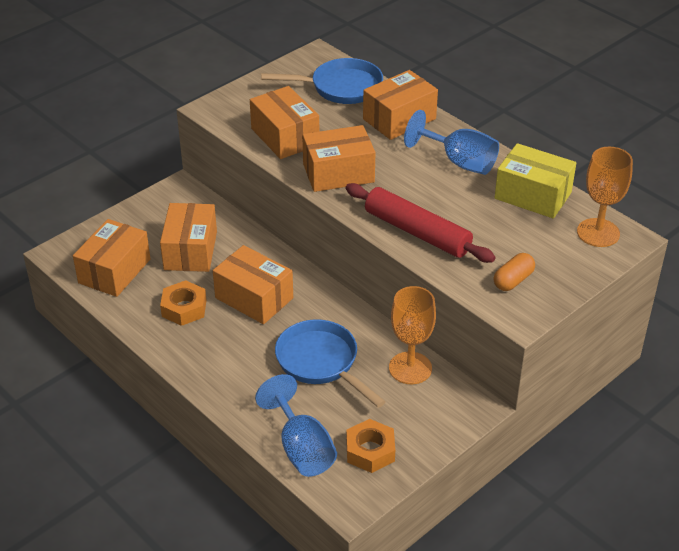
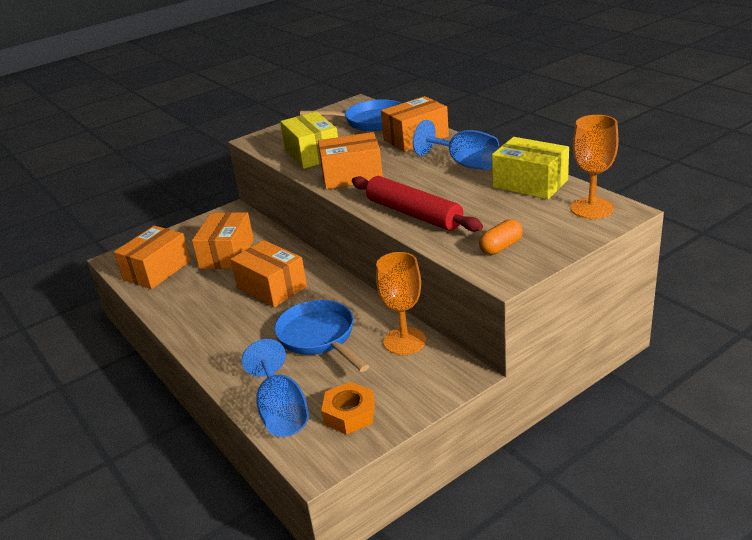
camera: 10 degrees right, 10 degrees down
orange nut [160,280,207,326] -> none
orange box [250,86,319,159] -> yellow box [280,112,338,169]

